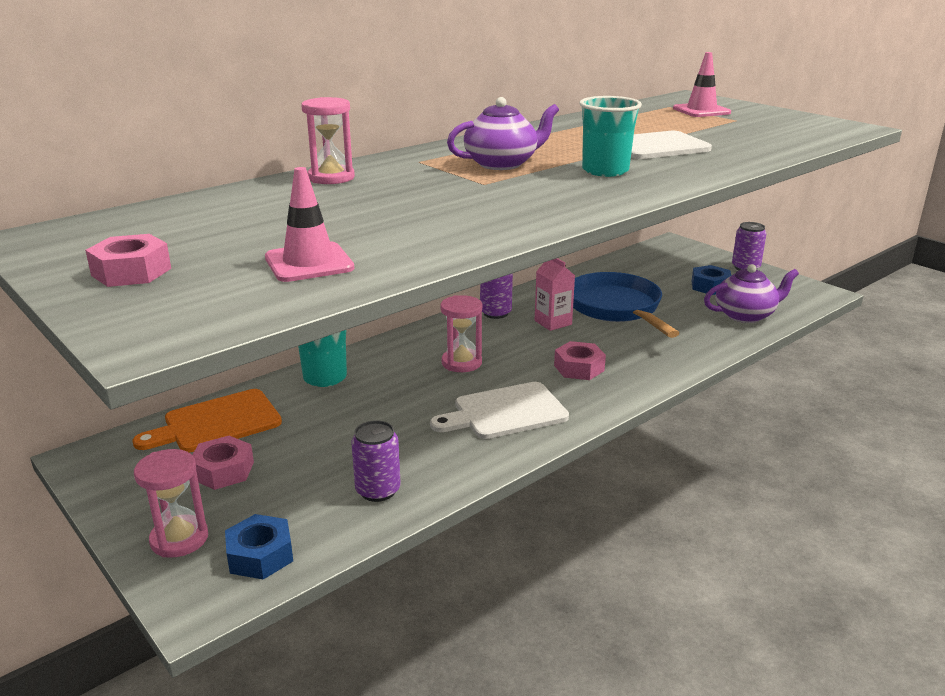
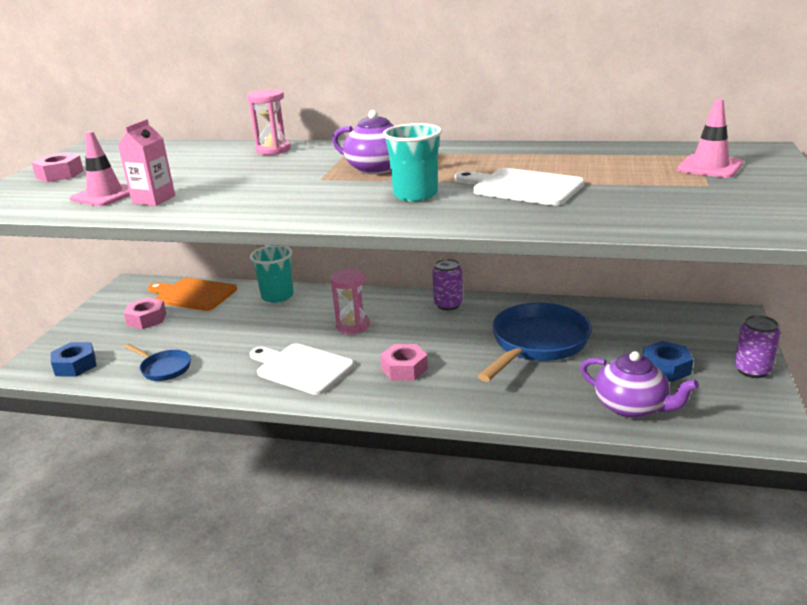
camera: 55 degrees right, 0 degrees up
pink hourglass [134,449,208,558] -> none
purple can [351,420,401,502] -> blue pan [124,344,191,381]
pink carton [535,258,575,331] -> pink carton moved to [118,119,175,206]

